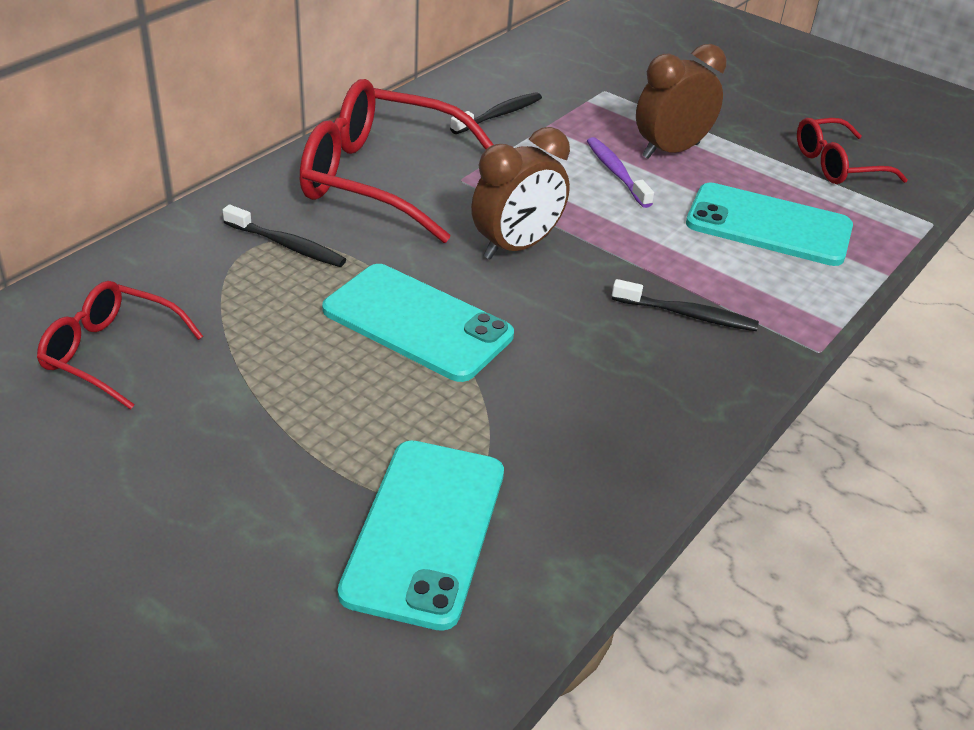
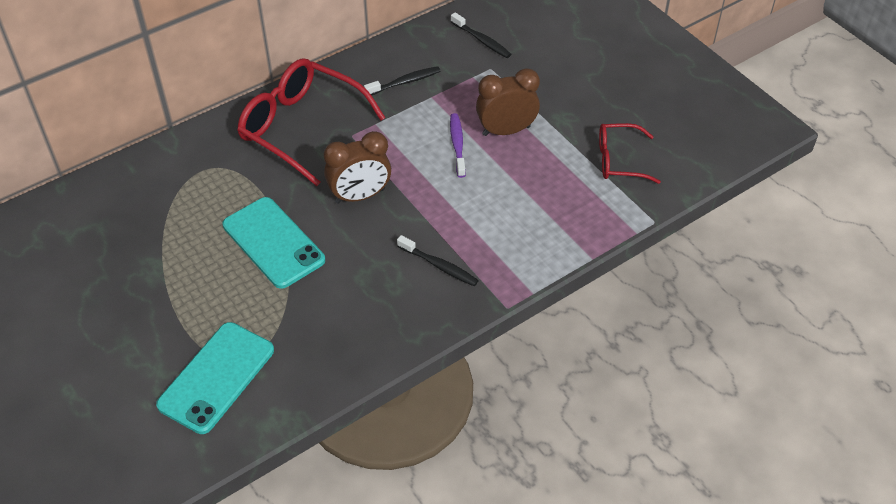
camera: 20 degrees right, 10 degrees up
red glasses [37,281,203,410] -> none
black toothbrush [223,205,346,267] -> black toothbrush moved to [451,12,511,58]
turquoise phone [686,183,853,266] -> none

